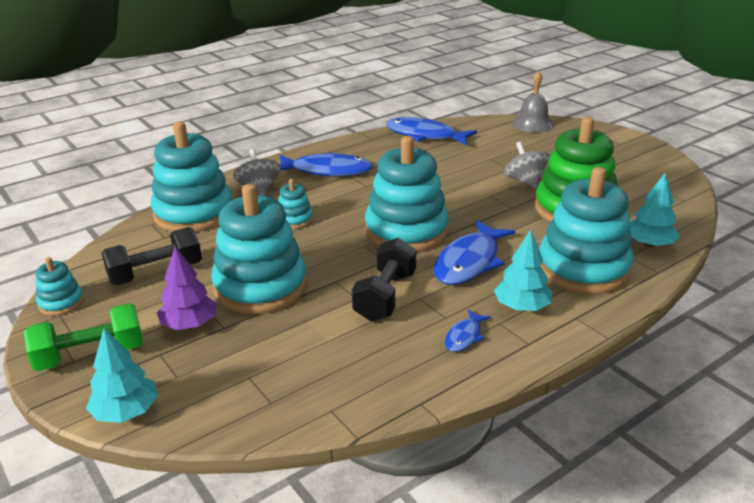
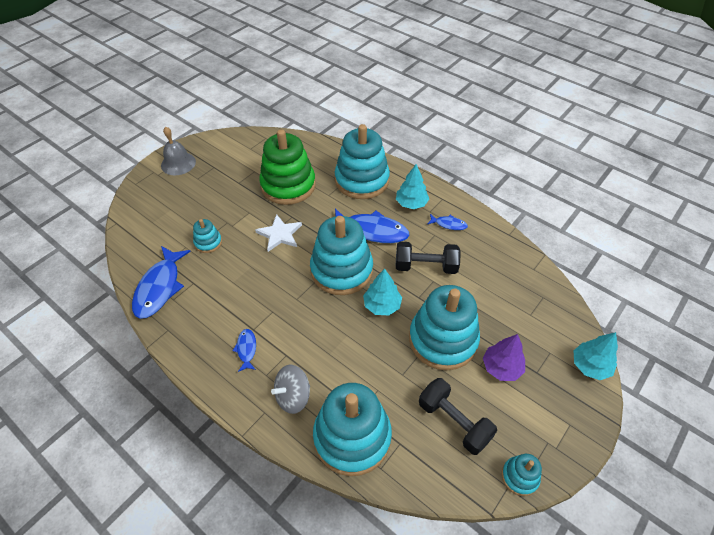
camera: 105 degrees left, 20 degrees up
green dumbbell [23,303,143,371] -> none
turquoise stacking toy [278,179,313,229] -> turquoise stacking toy moved to [193,219,222,253]
blue fish [279,152,373,176] -> blue fish [233,329,256,372], size x0.49
grey spinning top [504,142,550,188] -> none
grey bell [512,71,554,133] -> grey bell moved to [161,126,196,175]
turquoise tree [629,173,680,248] -> turquoise tree moved to [363,269,402,315]
none -> white star [255,214,302,252]

